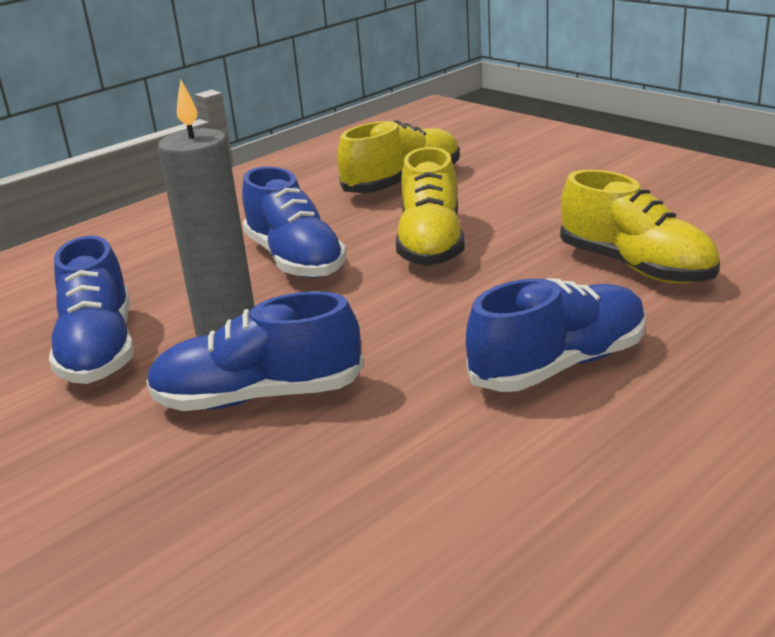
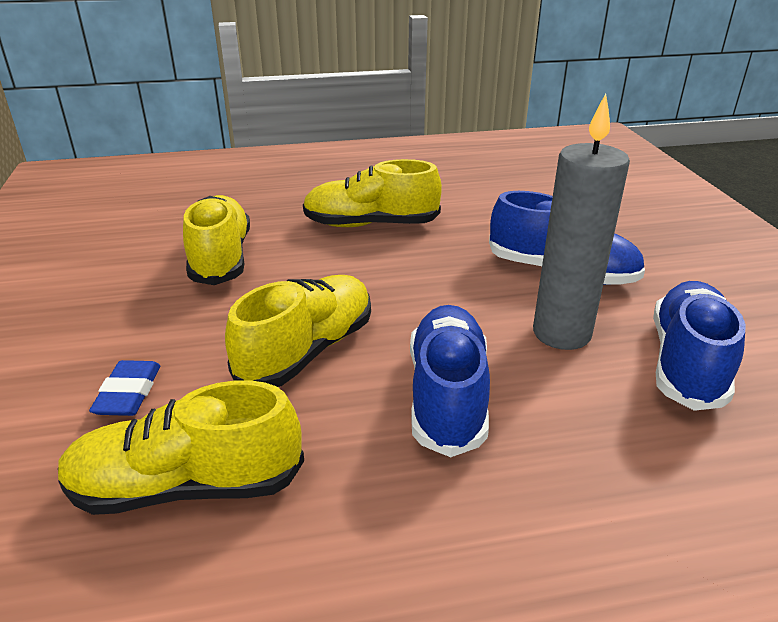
camera: 150 degrees left, 5 degrees up
blue shoe [466,278,646,392] -> yellow shoe [303,159,442,227]
none -> blue eraser [89,360,161,416]

